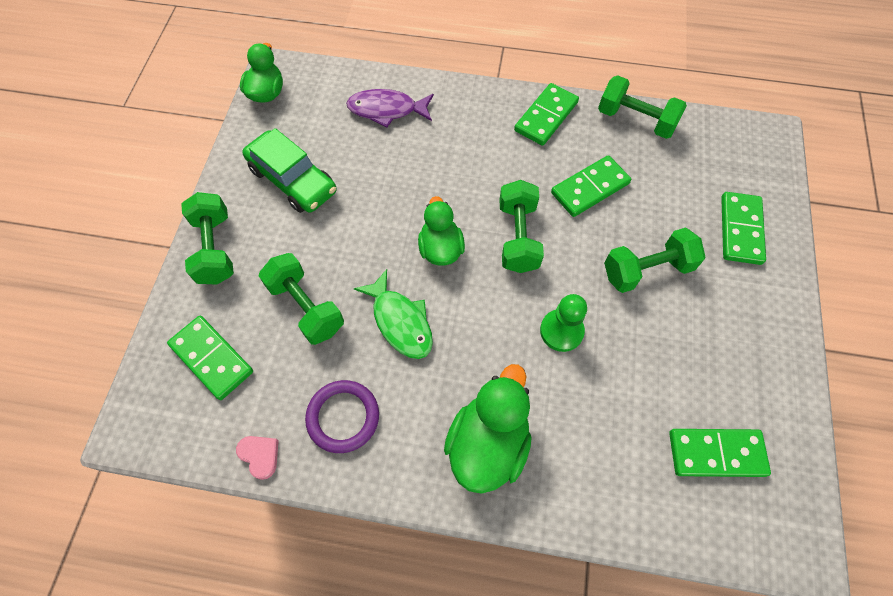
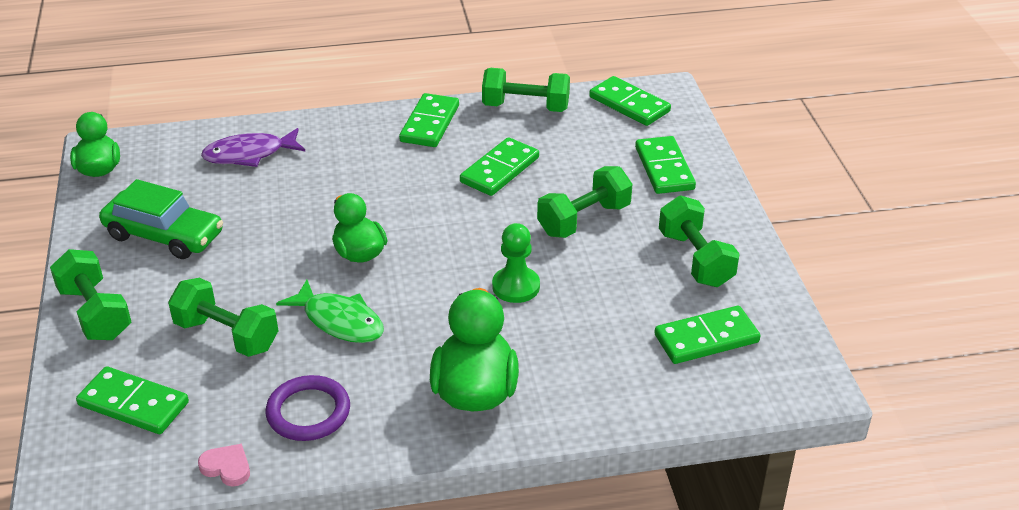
camera: 20 degrees left, 25 degrees down
green dumbbell [499,180,544,273] -> green dumbbell moved to [659,195,740,287]
none -> green domino [589,76,671,126]

